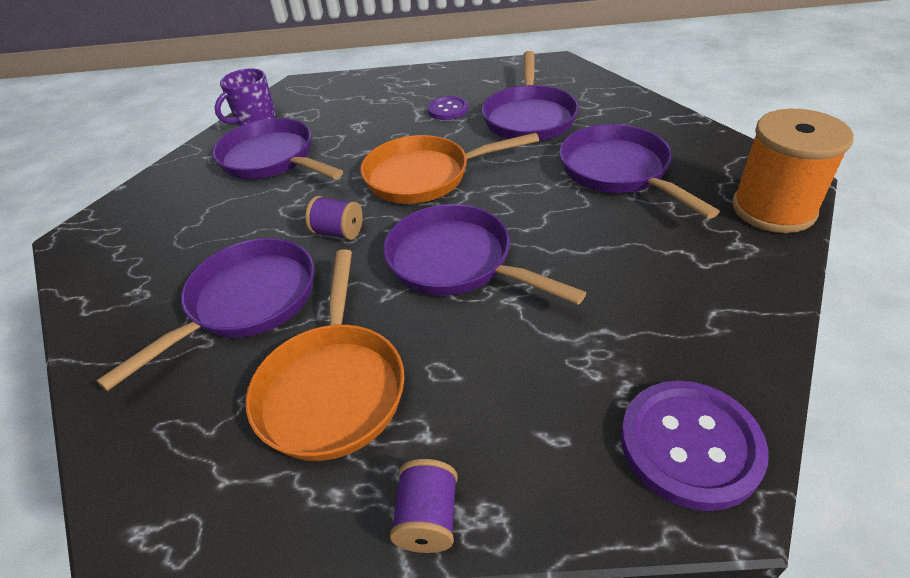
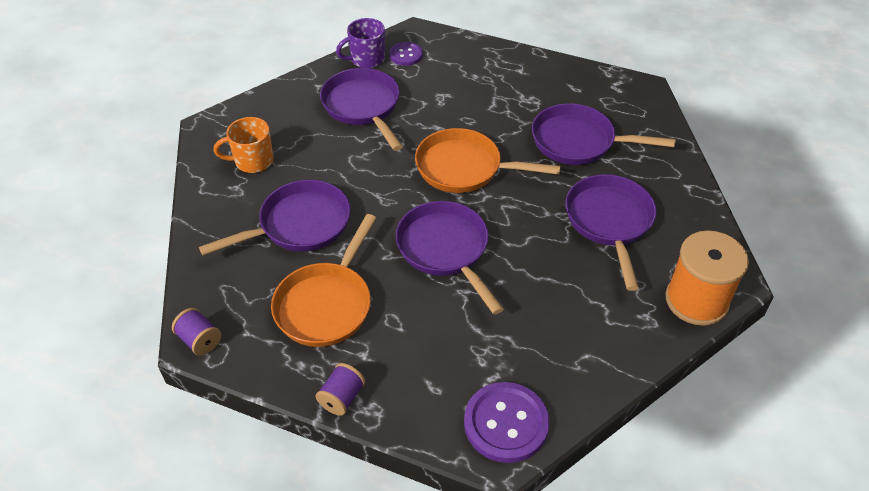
camera: 20 degrees right, 5 degrees up
purple spool [305,196,363,240] -> purple spool moved to [172,308,221,356]
purple button [428,96,468,120] -> purple button moved to [389,42,423,66]
purple pan [482,51,579,141] -> purple pan turned 75 degrees clockwise [532,103,676,165]
none -> orange mug [214,117,273,173]

